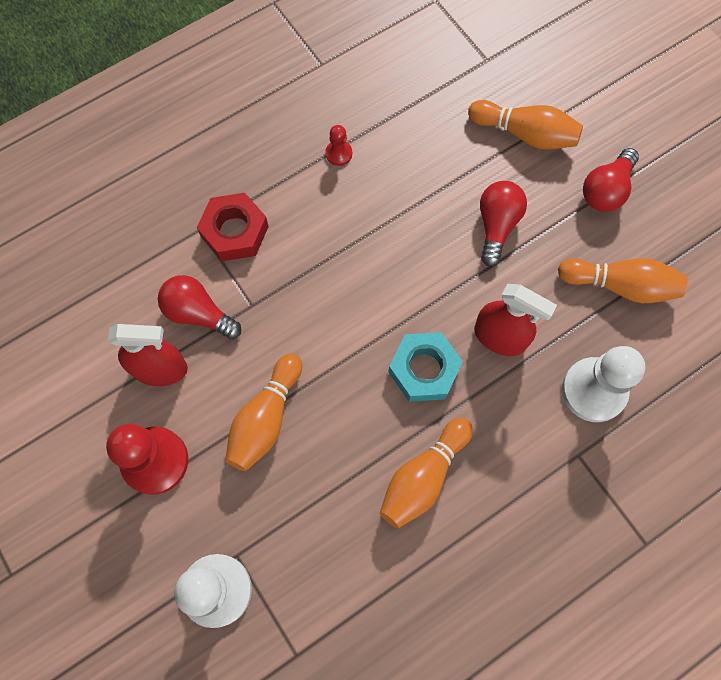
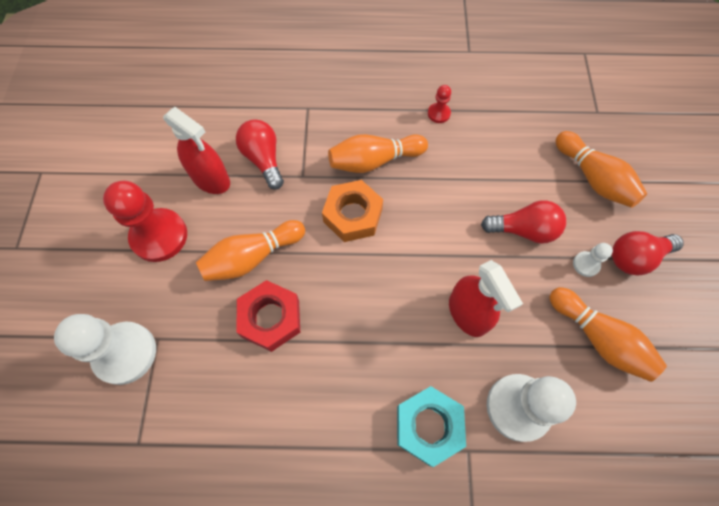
camera: 35 degrees right, 5 degrees down
red nut [197,193,269,261] -> red nut moved to [236,280,300,352]
orange bowling pin [380,418,473,528] -> orange bowling pin moved to [328,134,428,173]
turquoise nut [388,332,463,402] -> turquoise nut moved to [397,386,466,467]
red light bulb [480,181,527,267] -> red light bulb turned 45 degrees clockwise [481,200,566,244]
none -> orange nut [322,180,383,242]
none -> white pawn [573,243,613,277]

